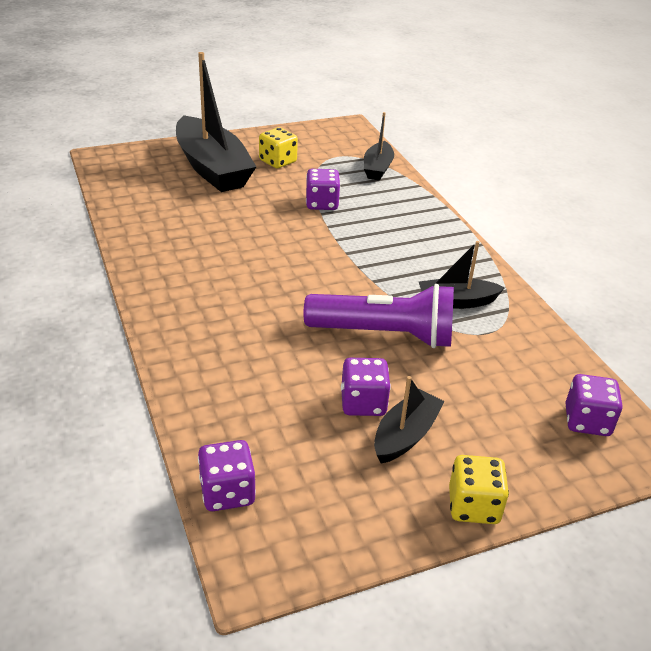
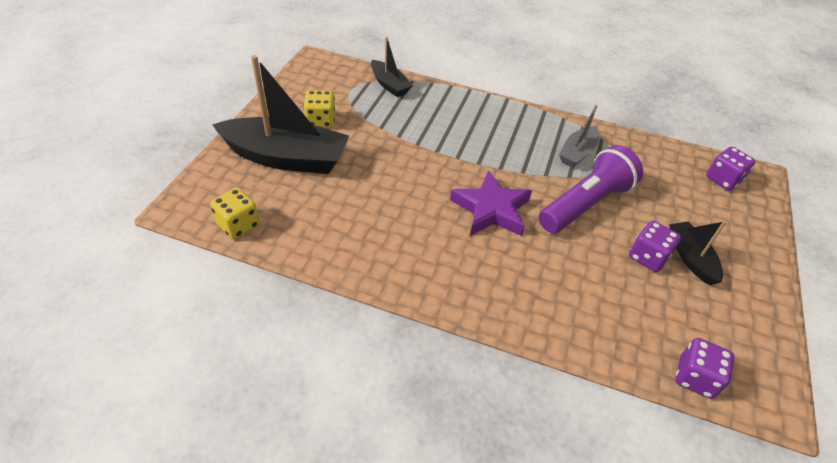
camera: 50 degrees left, 10 degrees up
purple dice [306,169,340,210] -> none
black boat [419,241,505,309] -> grey boat [559,104,599,168]
yellow dice [449,455,509,524] -> yellow dice moved to [210,188,260,239]
none -> purple star [450,170,532,236]

